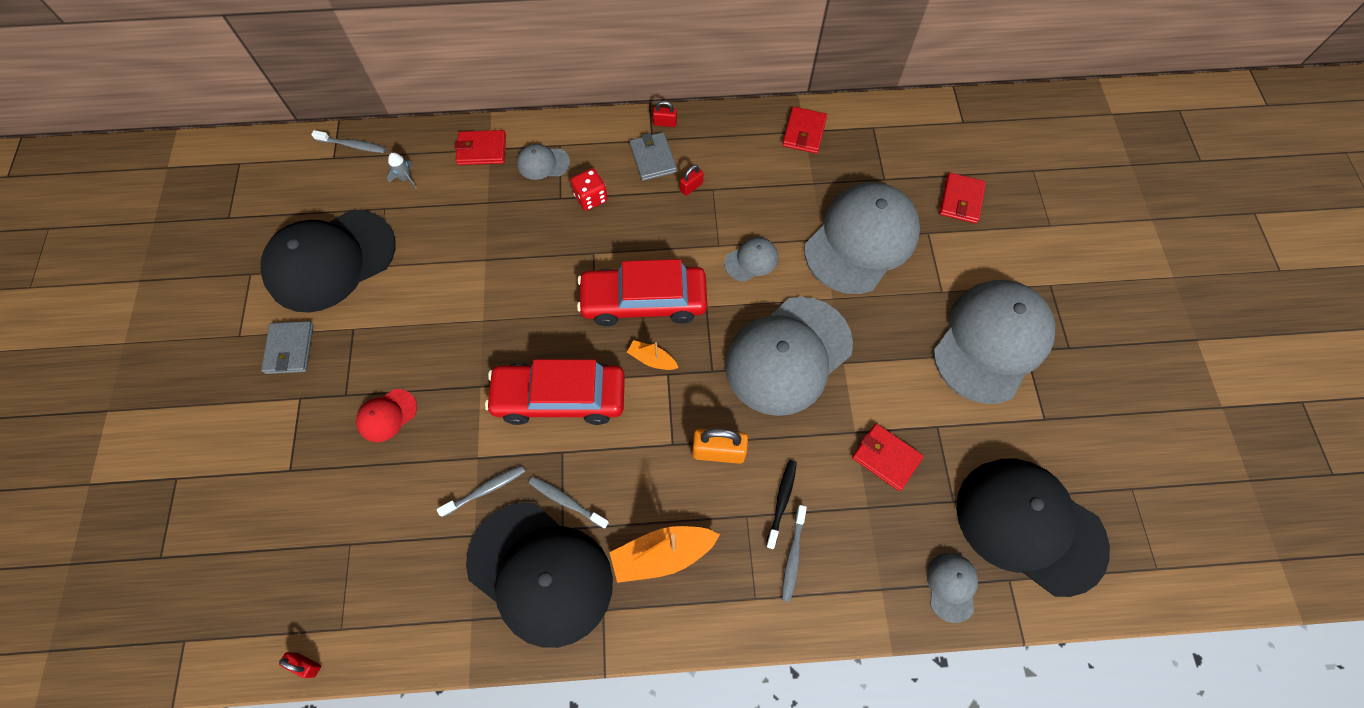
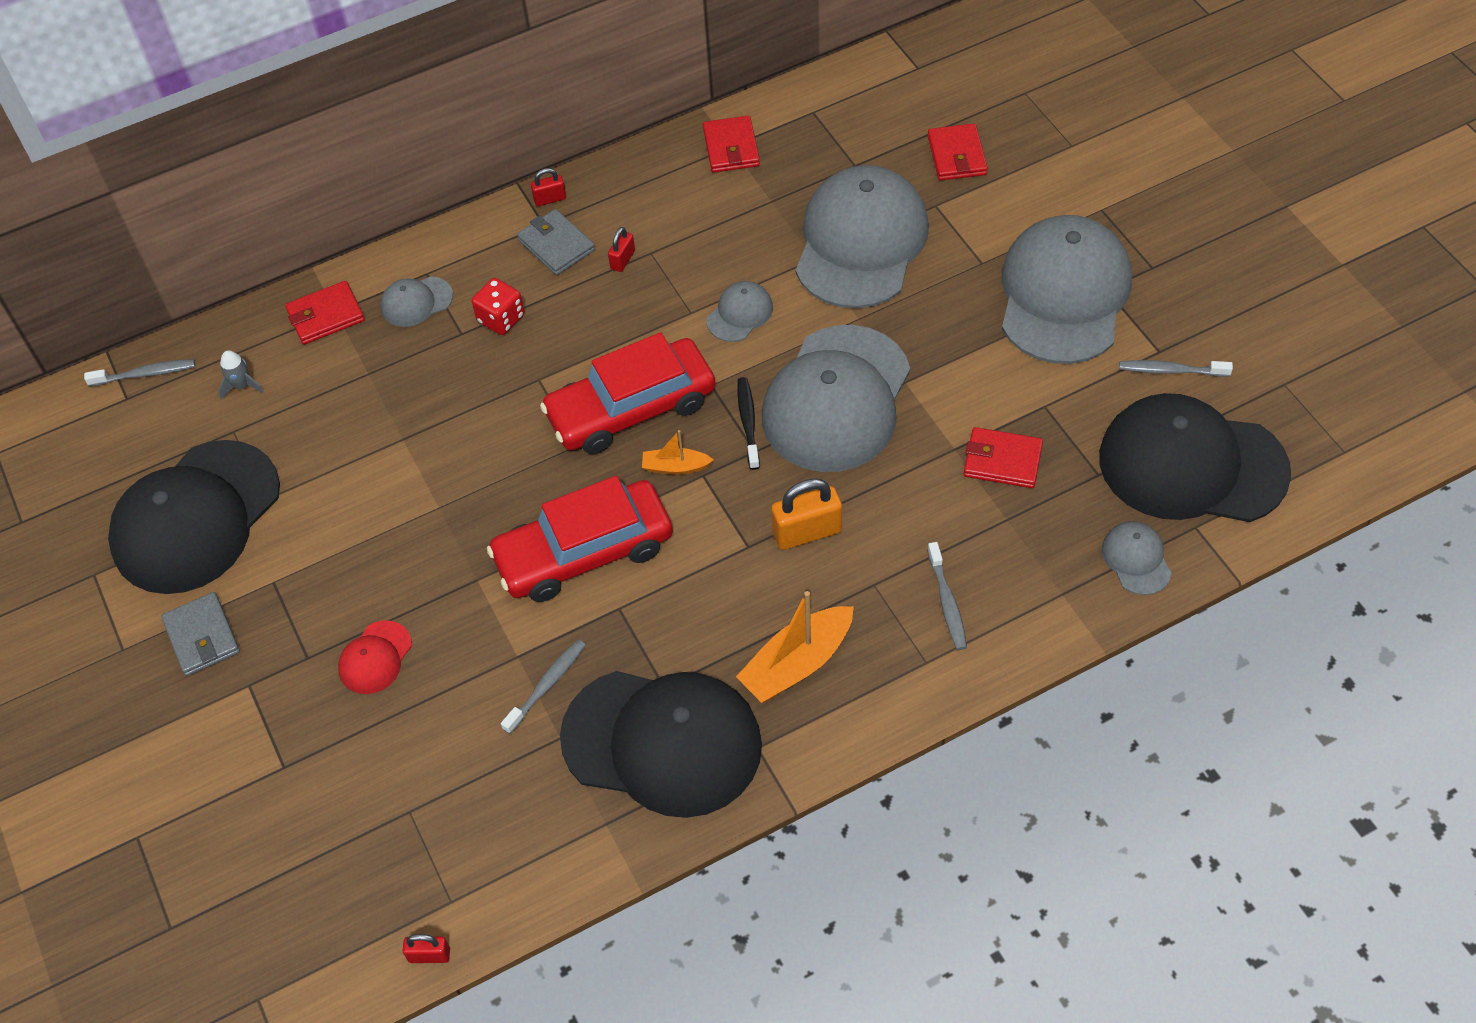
camera: 20 degrees left, 10 degrees down
grey toothbrush [529,476,609,529] -> grey toothbrush moved to [1119,360,1233,377]
black toothbrush [766,460,797,549] -> black toothbrush moved to [737,377,760,470]

